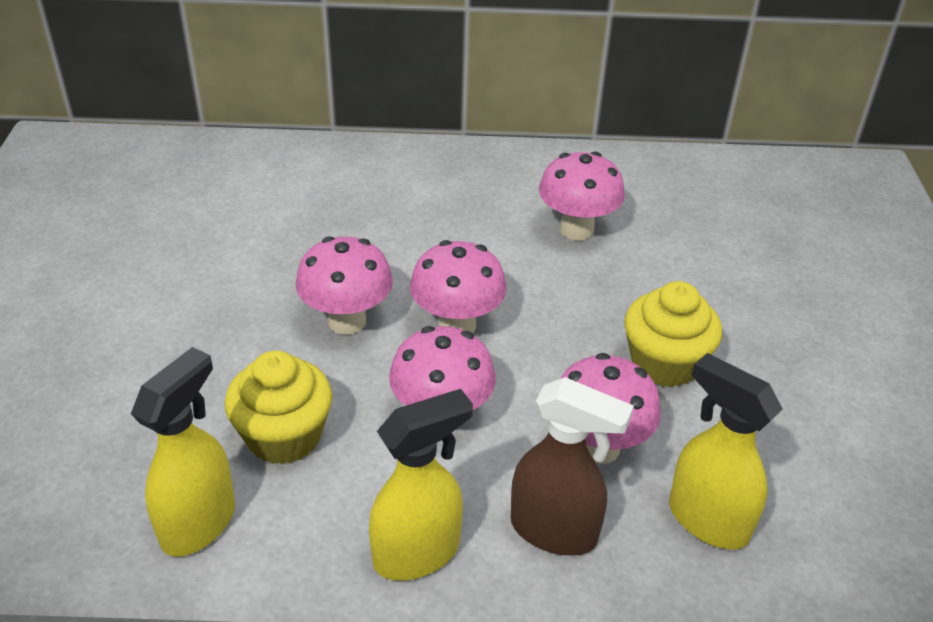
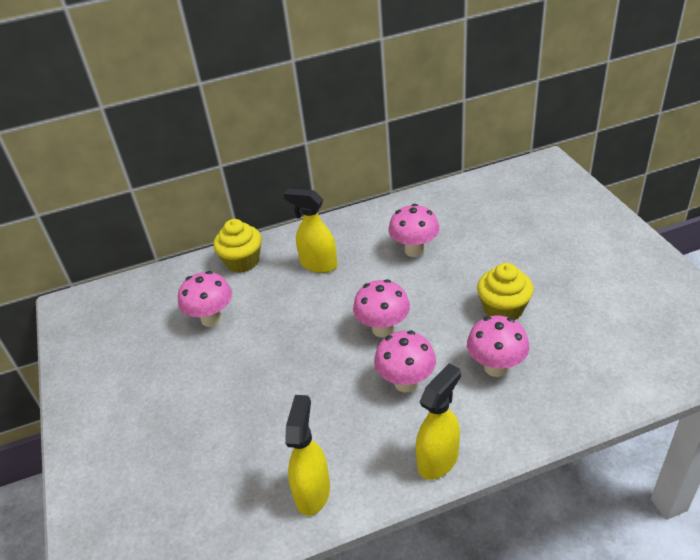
camera: 15 degrees left, 0 degrees up
yellow cupcake [225,351,333,464] -> yellow cupcake moved to [213,219,262,273]
pink mushroom [296,236,393,335] -> pink mushroom moved to [178,271,232,327]
brown spray bottle [511,377,634,556] -> none
yellow spray bottle [669,353,783,550] -> yellow spray bottle moved to [284,188,337,273]

